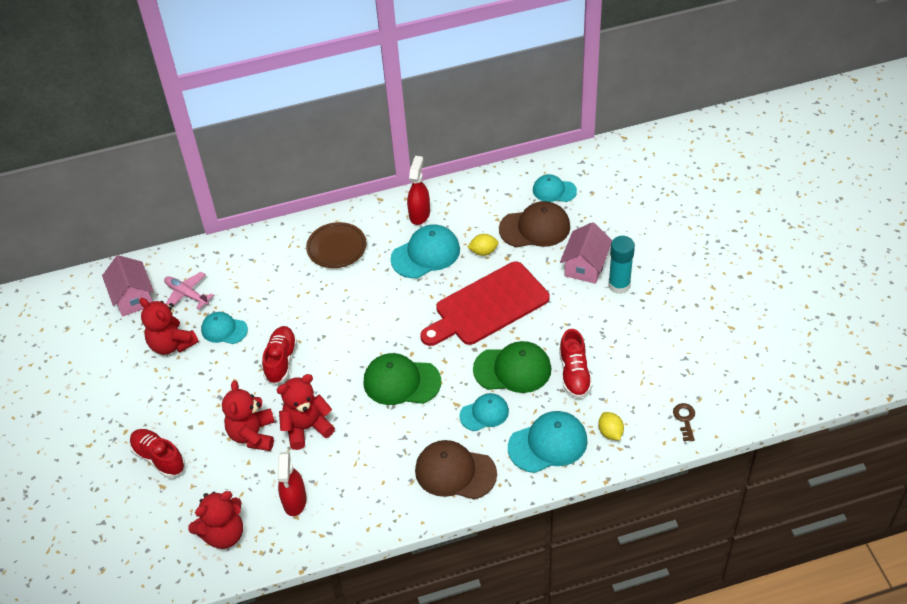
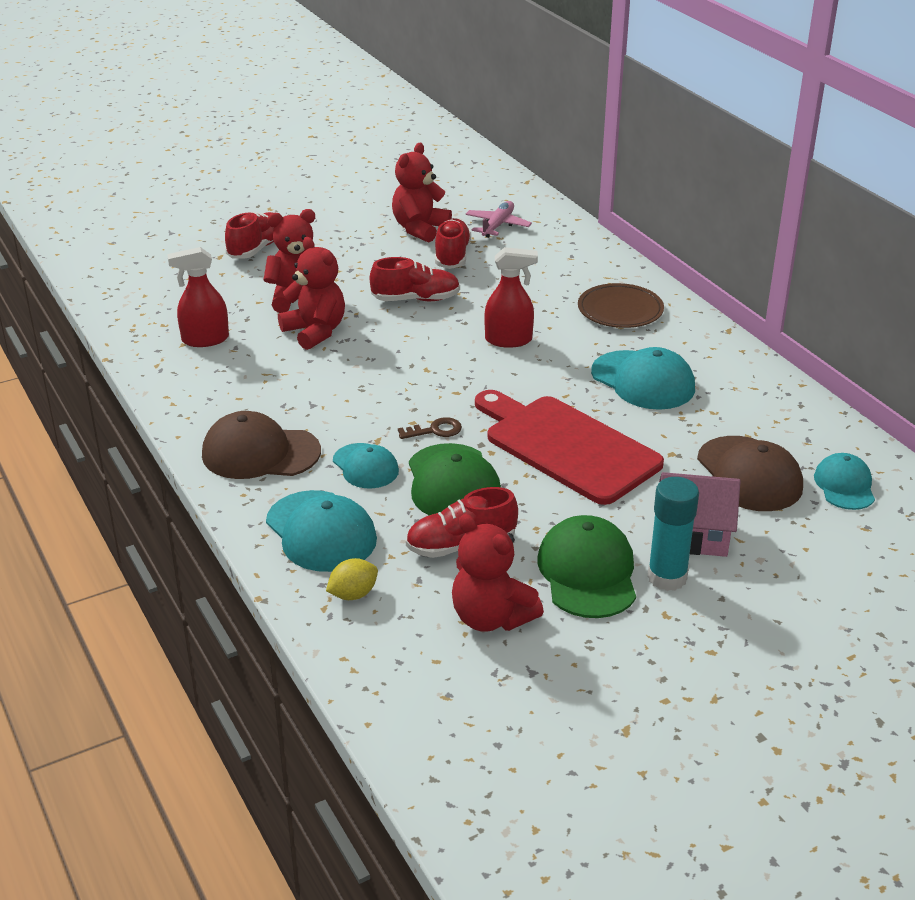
camera: 75 degrees right, 15 degrees down
pink house [102,255,154,317] -> none
red teddy bear [188,491,243,549] -> red teddy bear moved to [452,514,544,632]
turquoise cap [201,312,248,344] -> red shoe [435,218,471,269]
green cap [363,353,441,405] -> green cap moved to [537,515,636,618]
red spray bottle [407,156,430,225] -> red spray bottle moved to [484,247,538,348]
brown cap [415,440,497,500] -> brown cap turned 90 degrees counterclockwise [202,411,321,479]
yellow lemon [467,234,499,256] -> none
brown key [673,403,695,441] -> brown key moved to [398,417,462,439]

